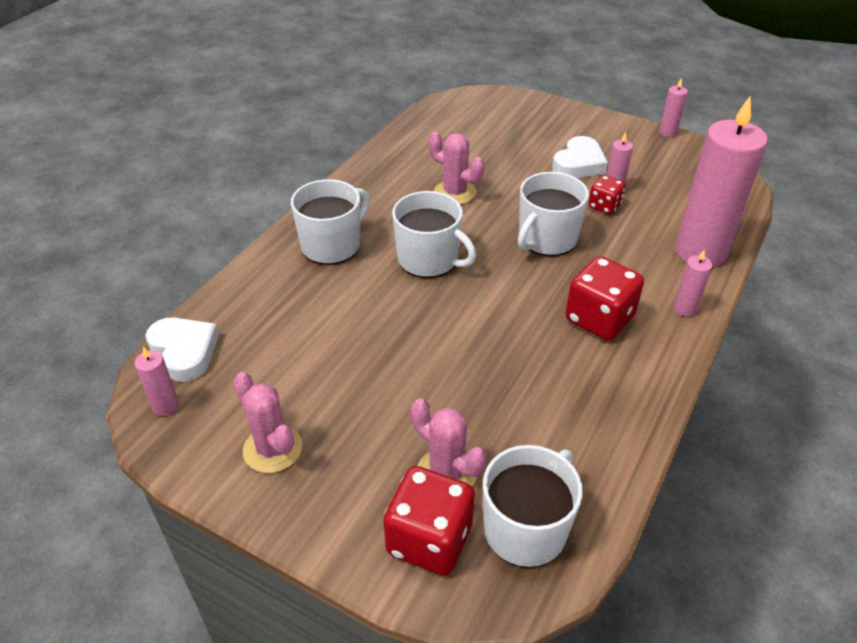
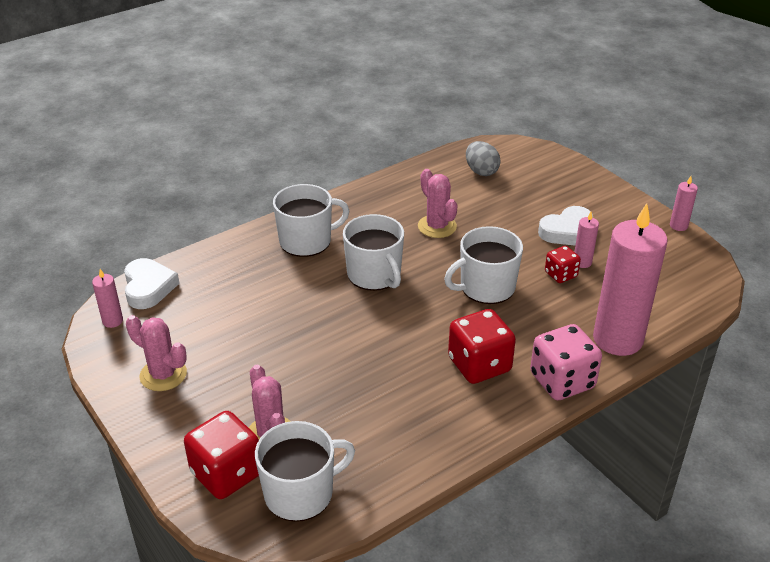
camera: 25 degrees right, 5 degrees down
pink cactus [234,372,302,473] -> pink cactus turned 45 degrees counterclockwise [126,315,187,391]
pink candle [674,249,712,317] -> pink dice [530,324,602,400]
none -> grey egg [466,141,501,176]

